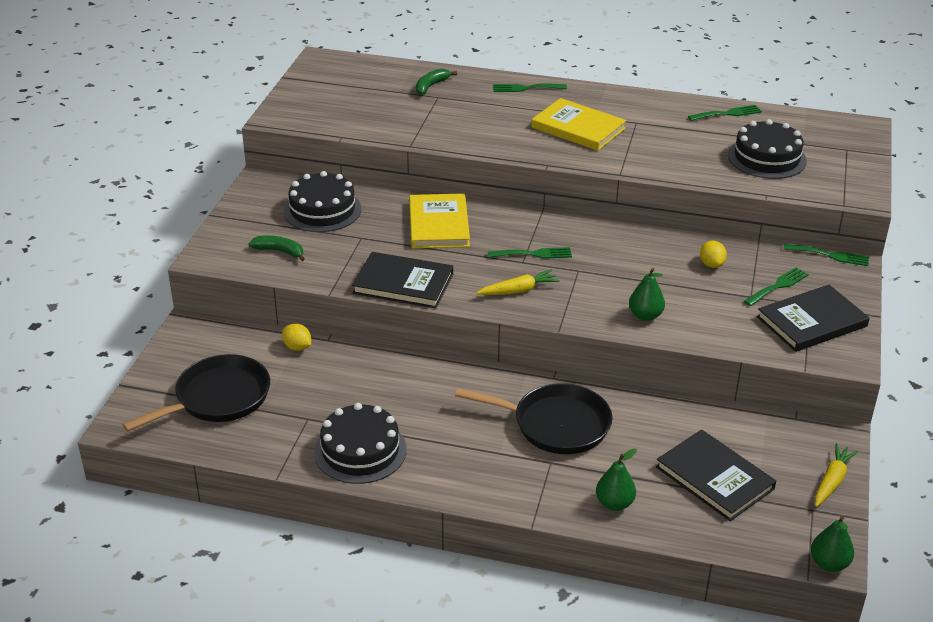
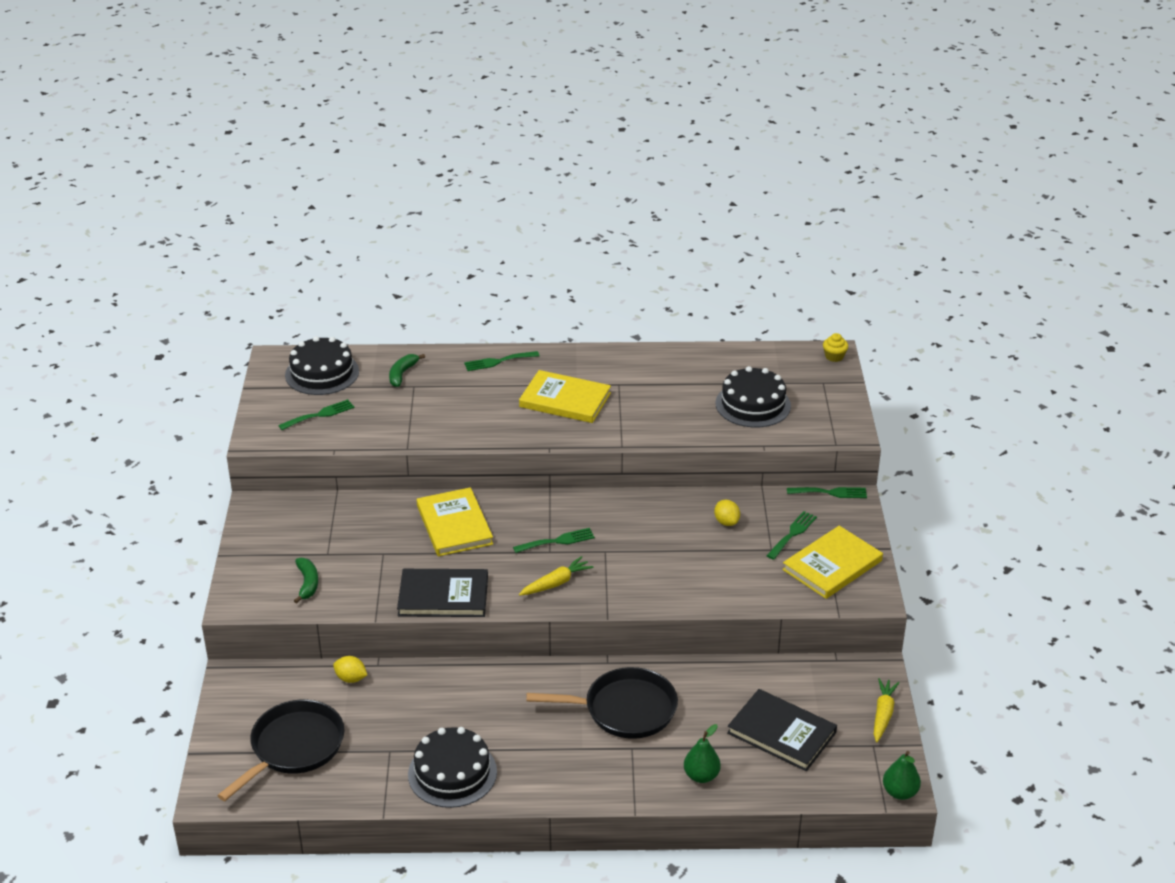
camera: 15 degrees left, 0 degrees up
green banana [249,235,305,261] -> green banana turned 75 degrees clockwise [294,558,318,604]
black cake [284,171,362,232] -> black cake moved to [285,336,359,395]
green pear [629,268,665,321] -> none
green fork [688,105,762,121] -> green fork moved to [278,399,354,430]
black book [757,285,870,352] -> yellow book [782,526,883,599]
none -> yellow cupcake [823,333,848,362]

